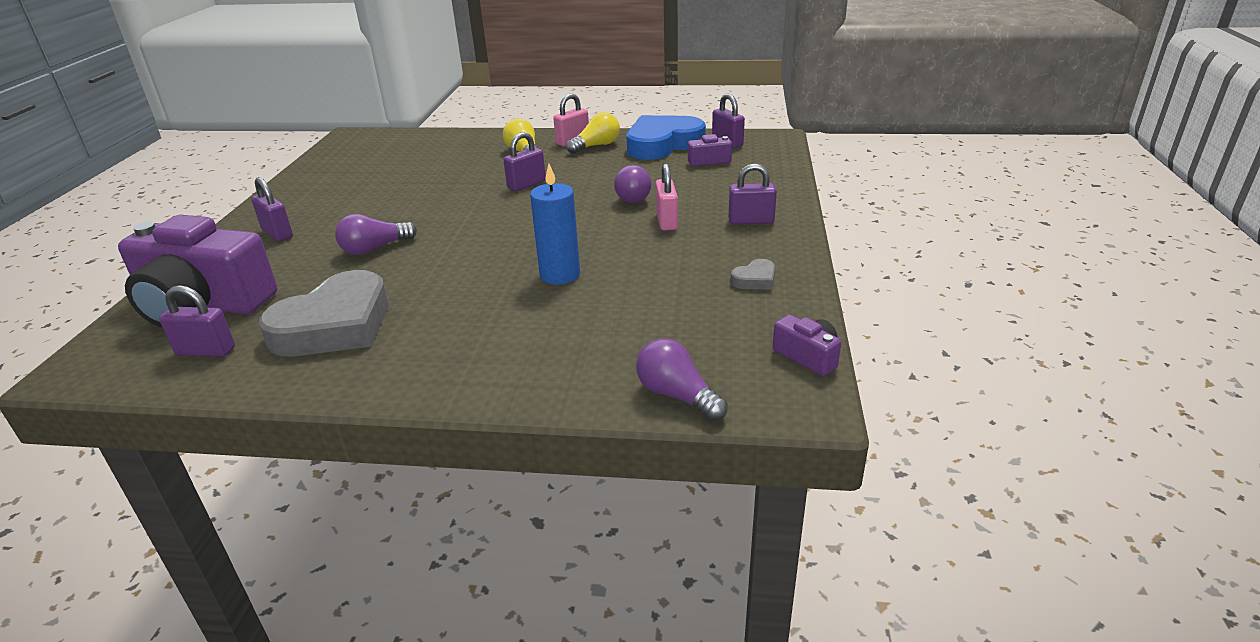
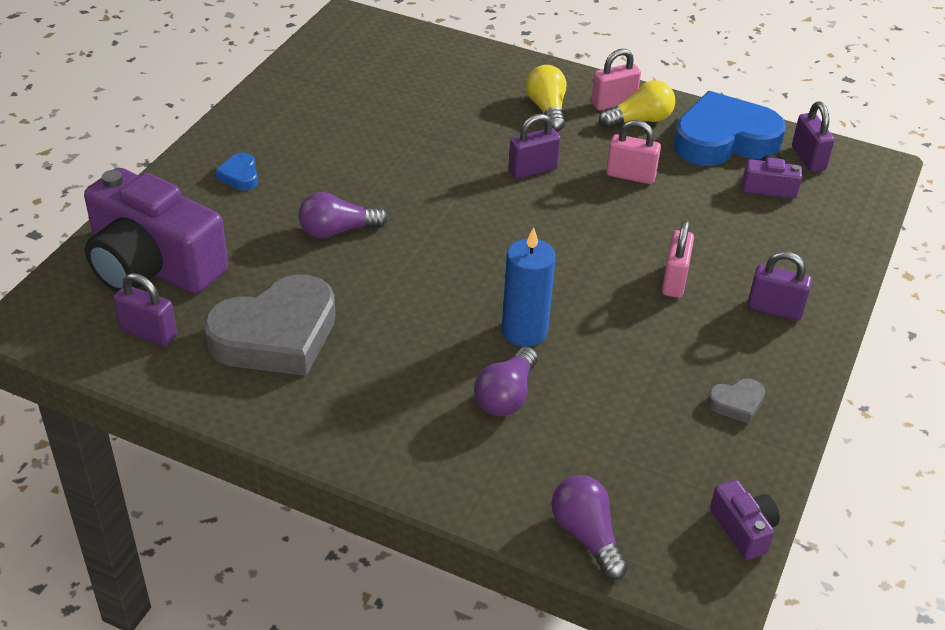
camera: 15 degrees right, 10 degrees up
purple padlock [251,177,293,241] -> blue heart [215,153,258,190]
purple light bulb [614,165,652,203] -> purple light bulb moved to [474,347,538,416]
none -> pink padlock [606,120,661,184]

